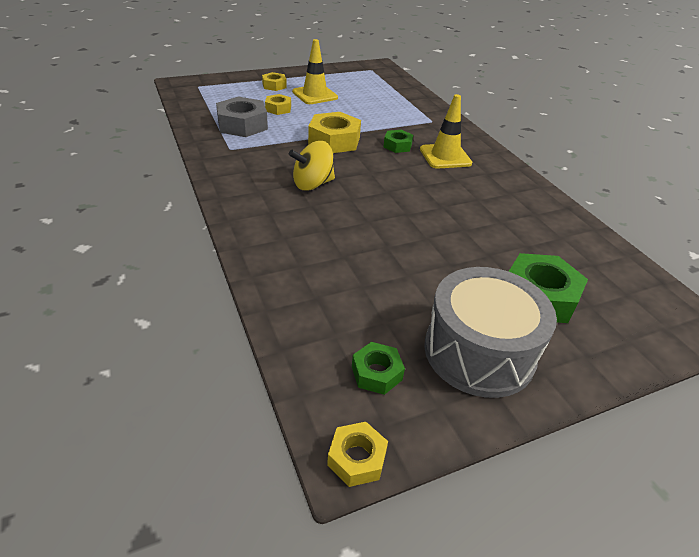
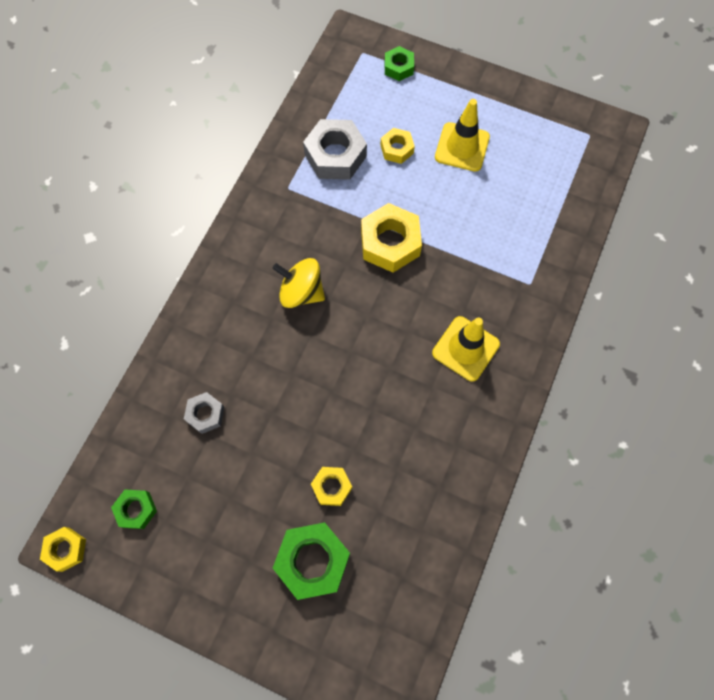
camera: 50 degrees right, 30 degrees up
yellow nut [262,72,287,91] -> yellow nut moved to [311,467,352,506]
green nut [383,130,413,153] -> green nut moved to [385,46,414,81]
grey drum [424,267,557,398] -> none
none -> grey nut [184,392,224,434]

